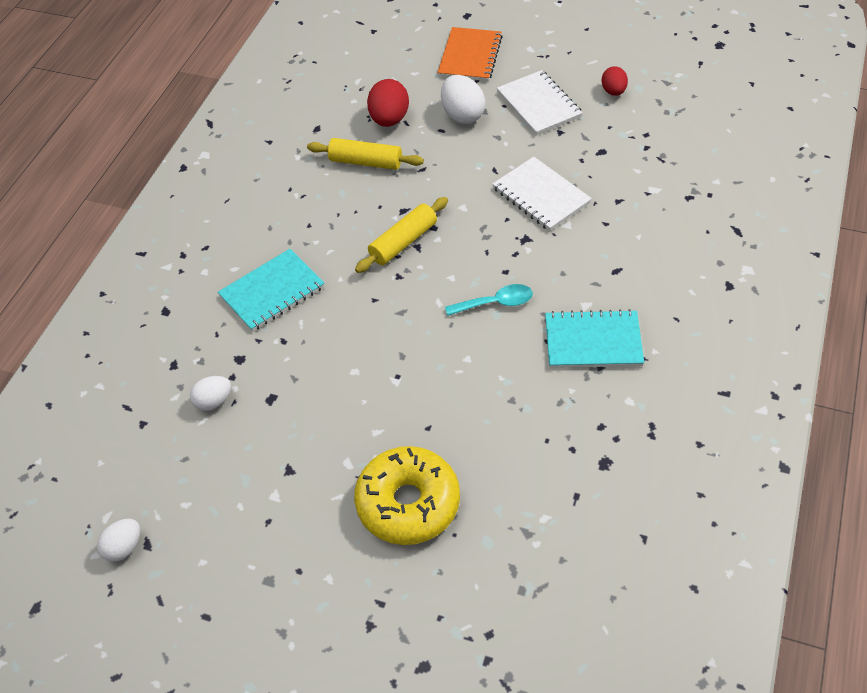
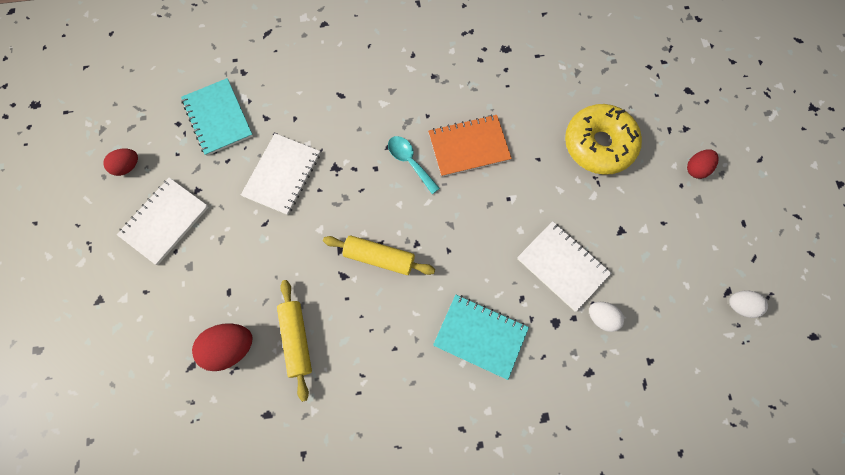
camera: 120 degrees left, 20 degrees up
orange notebook [438,27,503,81] -> orange notebook moved to [428,114,512,177]
white egg [441,75,485,124] -> none
turquoise notebook [545,309,644,368] -> turquoise notebook moved to [181,78,253,156]
none -> white notebook [517,221,611,312]
none -> red egg [687,149,719,179]

